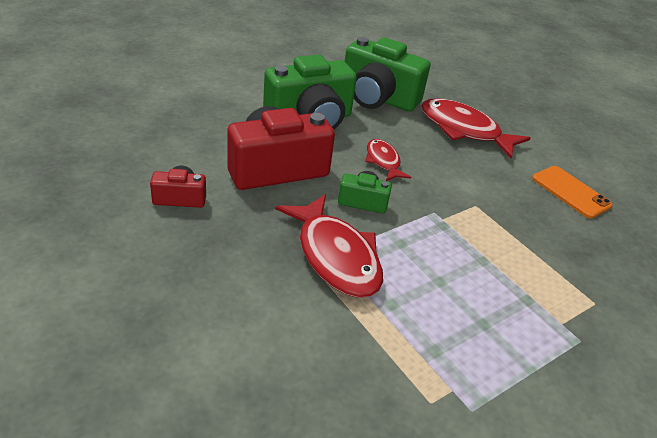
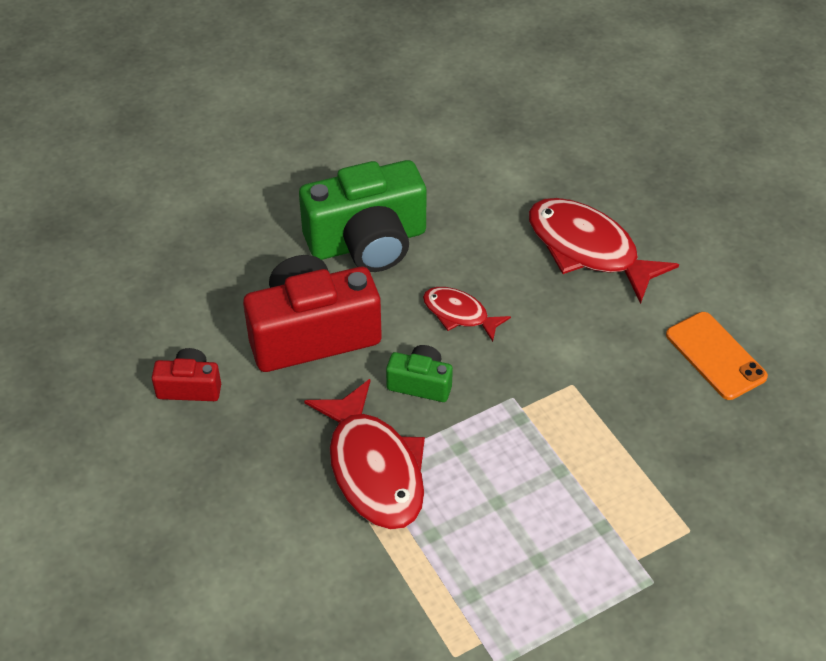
camera: 10 degrees right, 10 degrees up
green camera [345,37,430,112] -> none
red fish [365,139,411,181] -> red fish turned 45 degrees counterclockwise [423,287,511,342]

